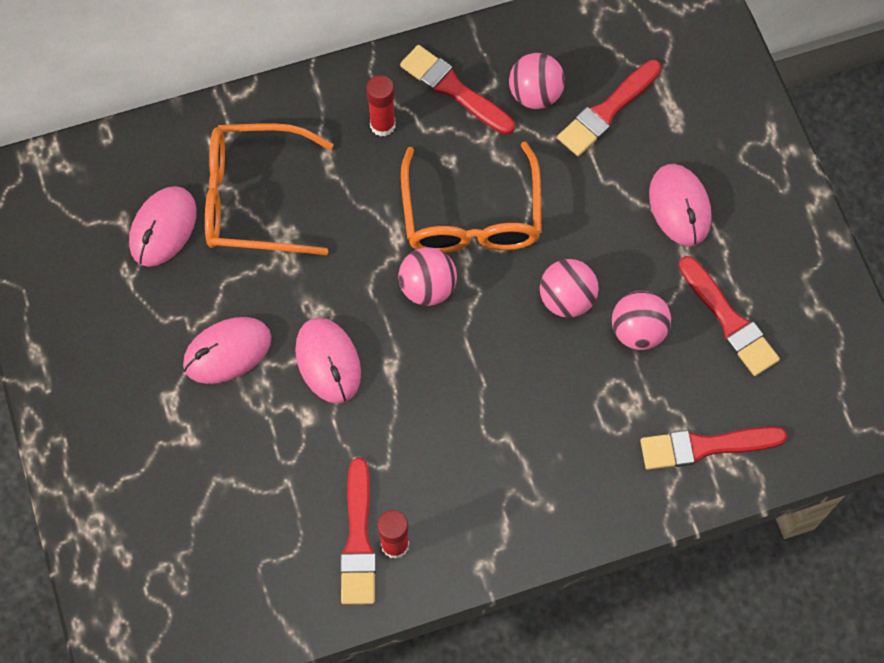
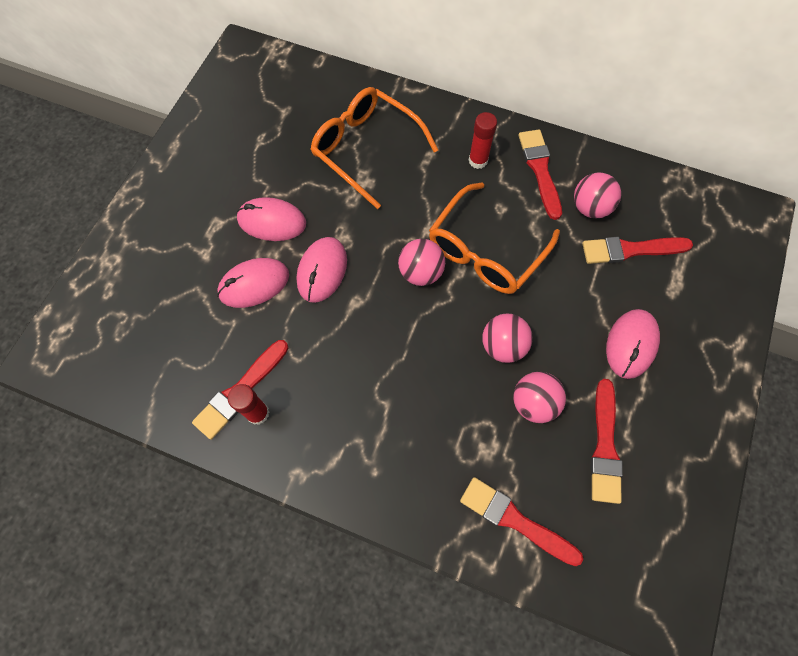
camera: 40 degrees right, 0 degrees up
pink mouse [129,186,197,267] -> pink mouse moved to [217,258,289,308]

